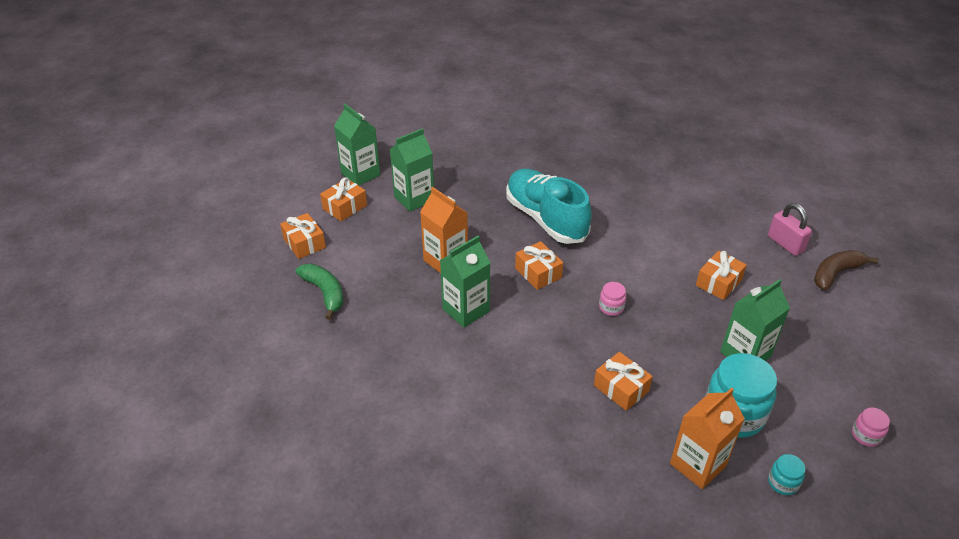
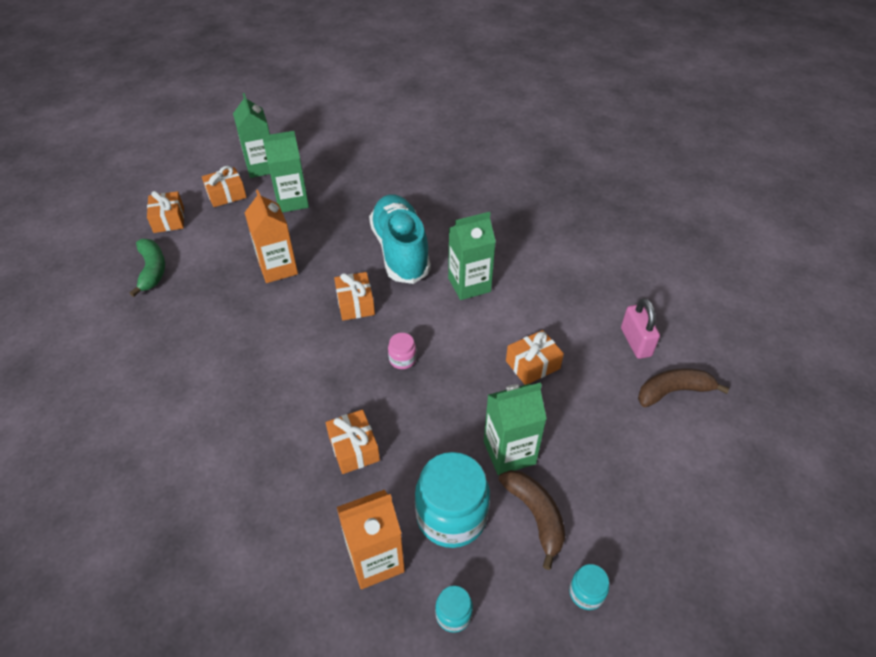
camera: 20 degrees right, 5 degrees up
green carton [440,236,490,328] -> green carton moved to [448,212,496,300]
pink jar [852,408,890,447] -> turquoise jar [569,564,609,610]
none -> brown banana [499,470,565,570]

